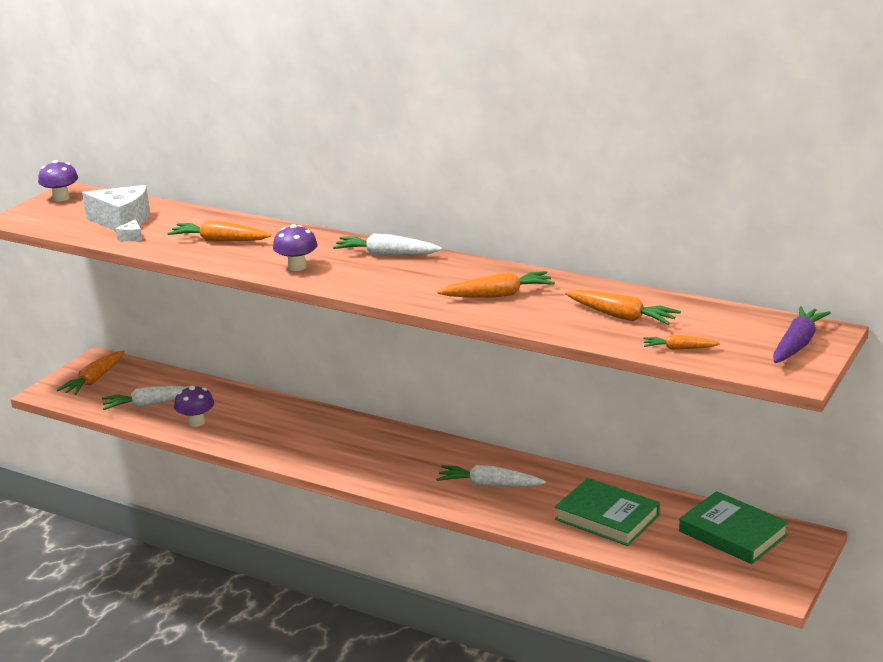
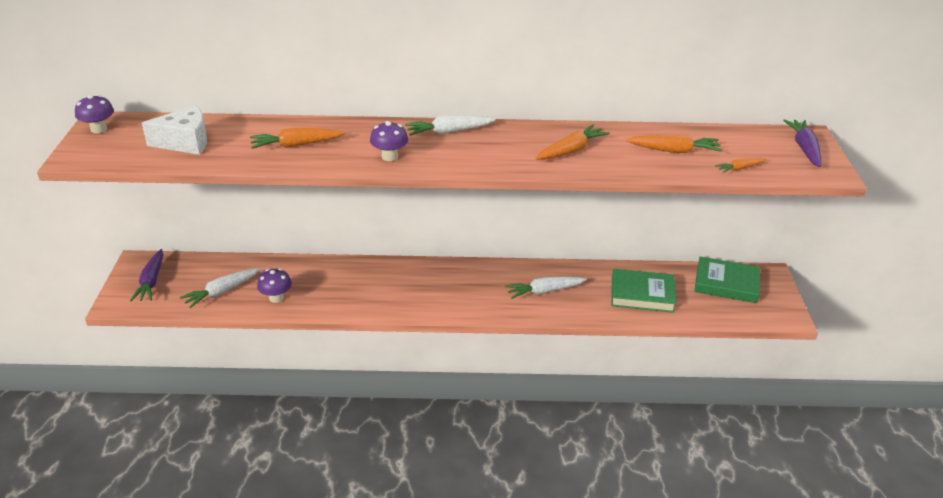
camera: 30 degrees left, 10 degrees up
orange carrot [57,350,125,395] -> purple carrot [130,249,163,301]
white cheese [116,219,142,241] -> none

